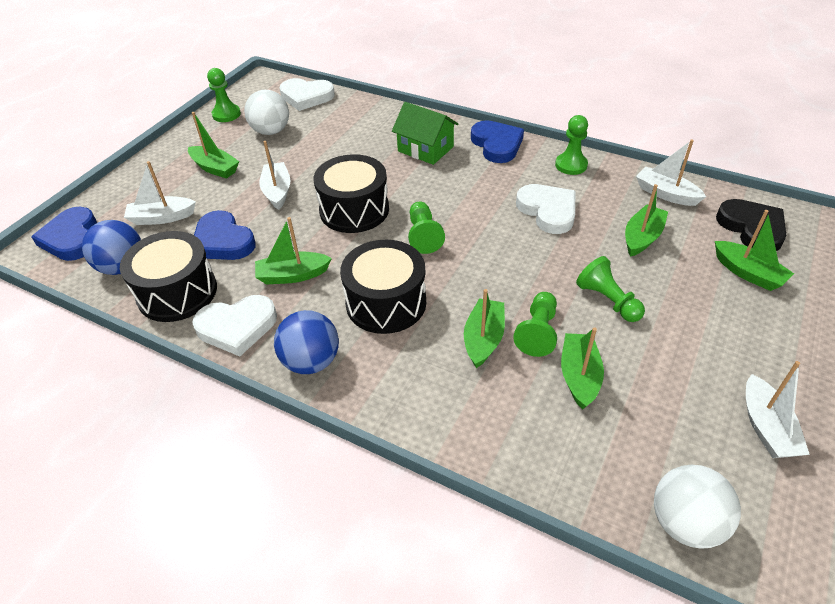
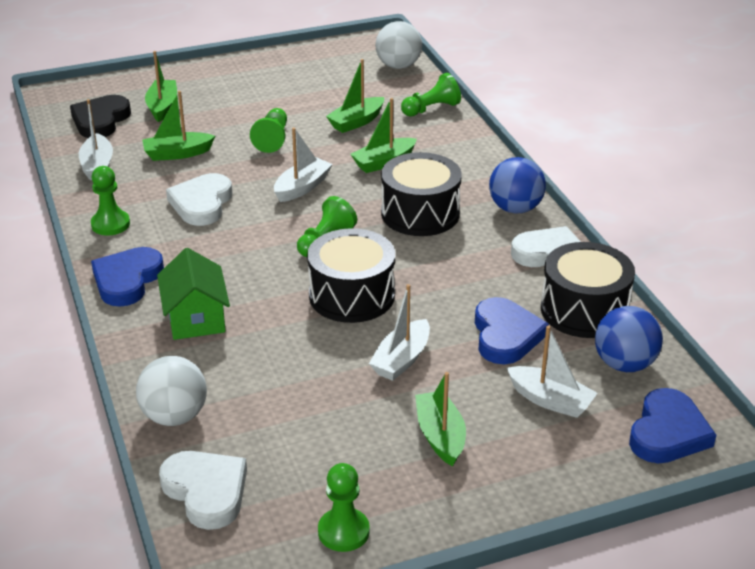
camera: 140 degrees left, 10 degrees down
white ball [244,90,289,135] -> white ball moved to [136,356,207,426]
green boat [255,217,332,285] -> none
green pawn [513,292,557,357] -> green pawn moved to [401,73,461,117]
white boat [746,361,810,458] -> white boat moved to [274,128,332,202]

